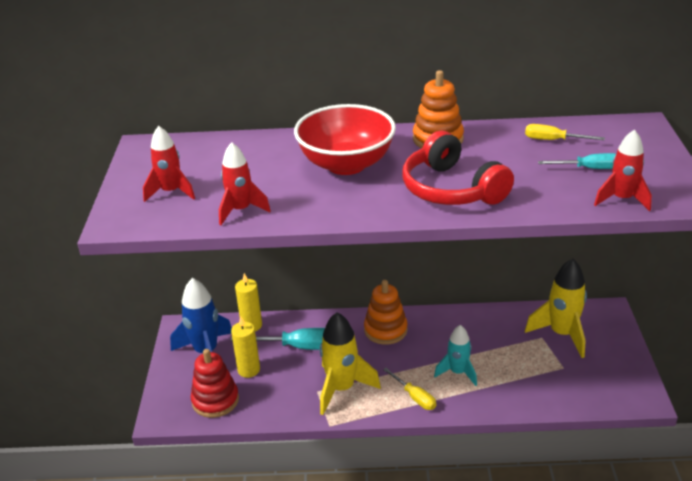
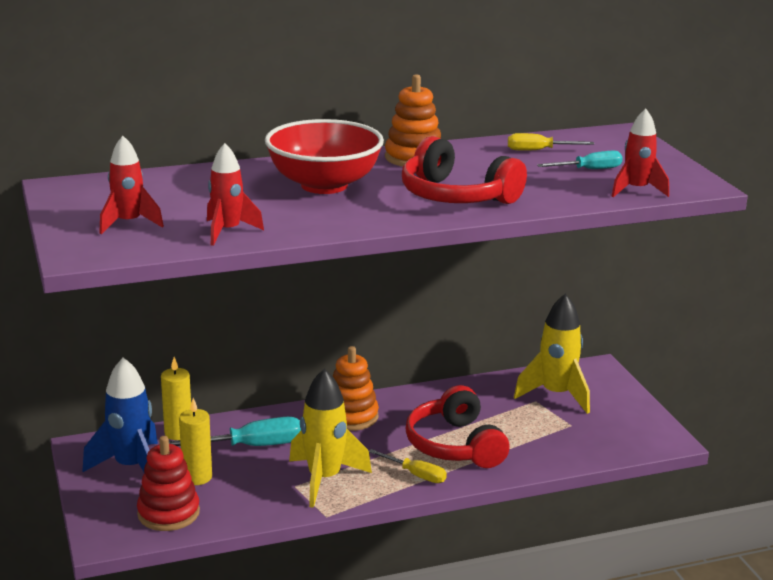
camera: 20 degrees left, 10 degrees down
turquoise rocket [434,325,477,386] -> red headphones [406,385,509,468]

